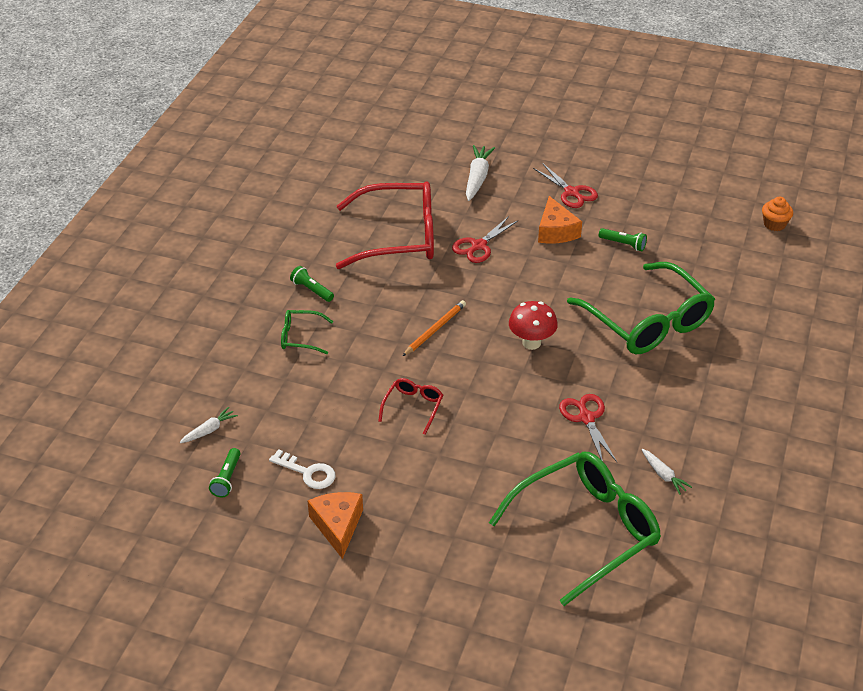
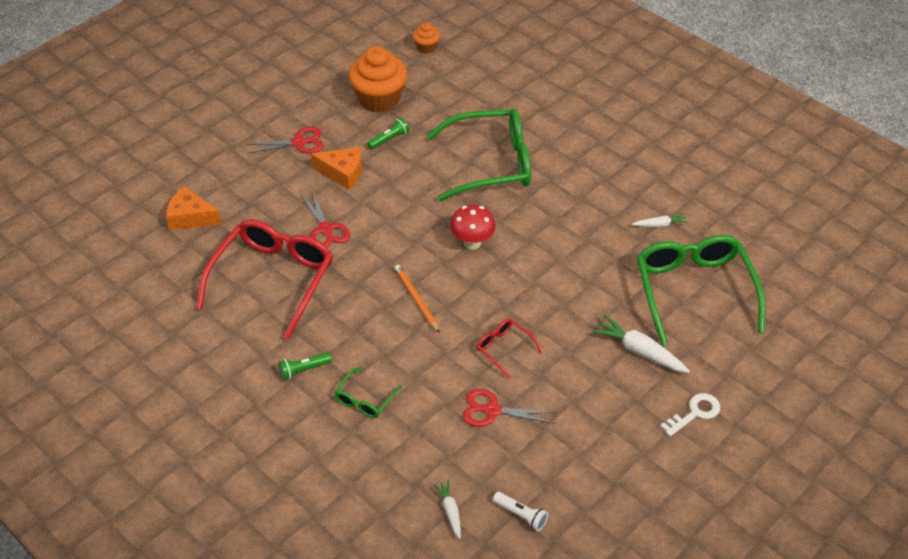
camera: 65 degrees left, 5 degrees up
green flashlight [209,448,241,497] -> white flashlight [493,492,548,531]
white key [269,449,336,489] -> white key moved to [660,393,720,436]
orange cheese [308,492,363,559] -> orange cheese moved to [166,186,221,230]
white carrot [466,145,495,201] -> white carrot moved to [592,315,690,373]
red scissors [559,394,617,462] -> red scissors moved to [463,389,556,427]
none -> orange cupcake [349,46,407,113]

